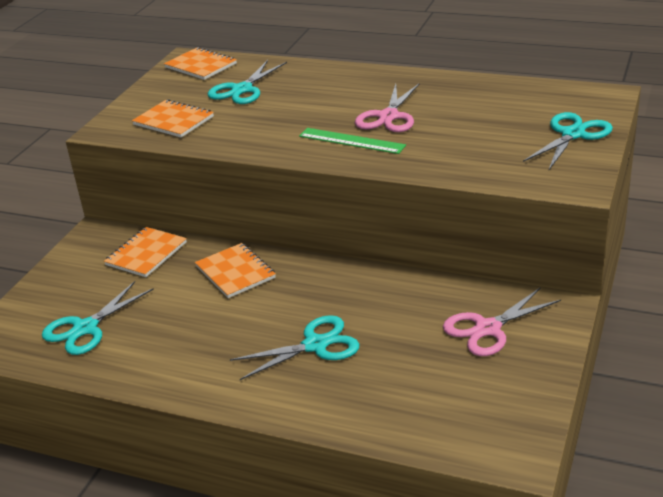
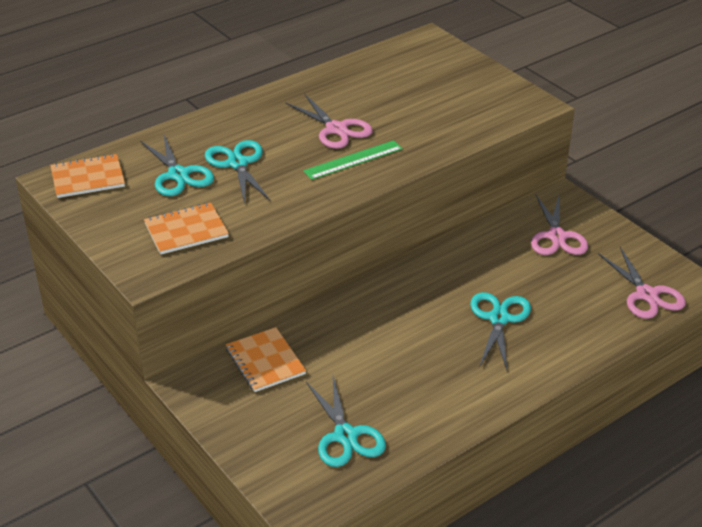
camera: 60 degrees left, 5 degrees up
orange notebook [195,243,276,298] -> none
turquoise scissors [523,112,613,170] -> turquoise scissors moved to [205,140,270,205]
none -> pink scissors [598,247,686,319]

